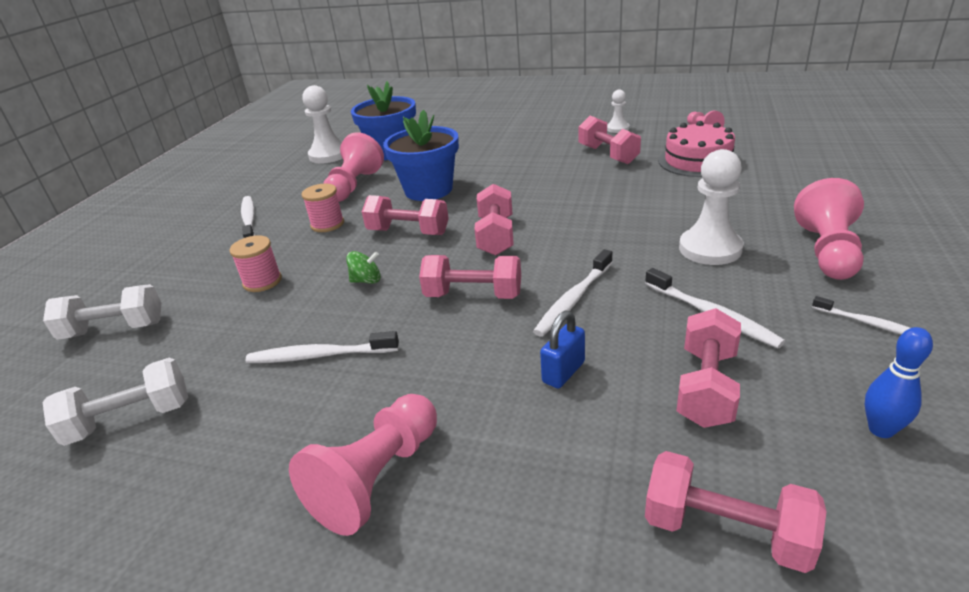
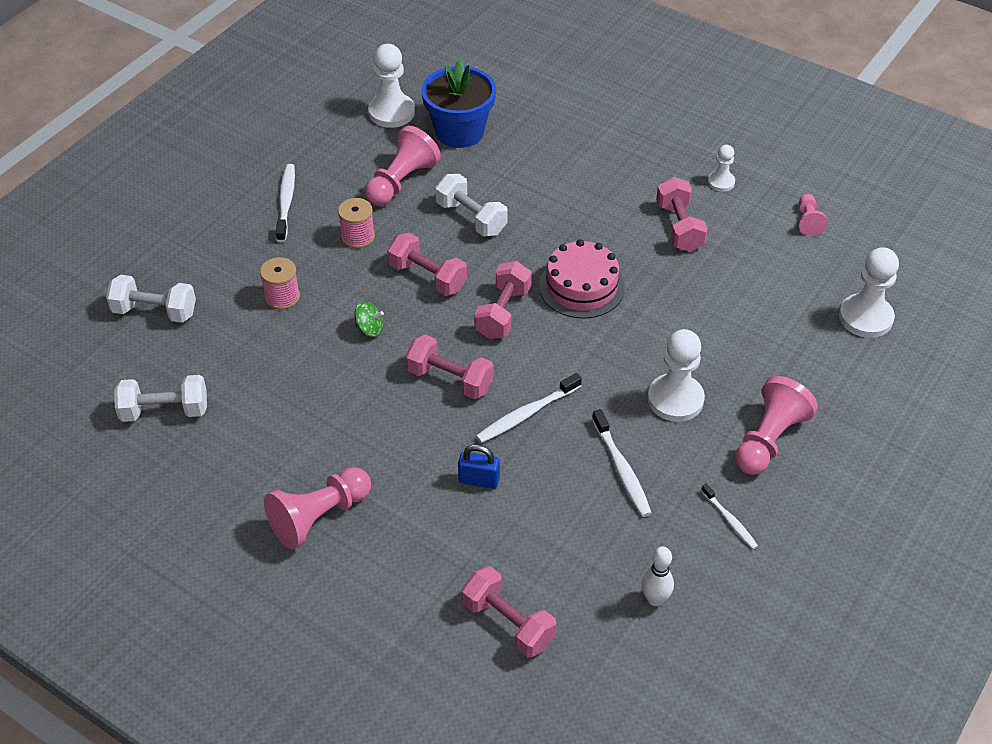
camera: 15 degrees right, 15 degrees up
white toothbrush [246,331,399,363] -> none
blue flower pot [383,110,459,201] -> white dumbbell [435,174,508,237]
blue padlock [540,311,585,389] -> blue padlock turned 45 degrees clockwise [458,444,500,489]
pink cake [658,121,735,177] -> pink cake moved to [539,239,625,319]
pink dumbbell [676,308,741,428] -> none
blue bowling pin [865,327,933,438] -> white bowling pin [641,547,674,606]
none -> white pawn [839,247,899,338]

